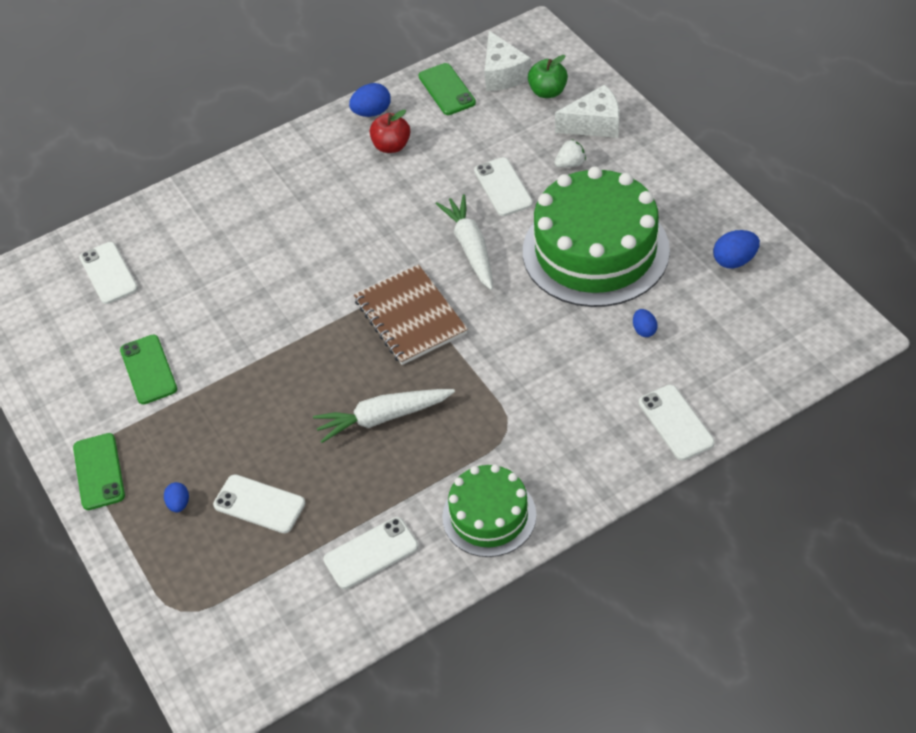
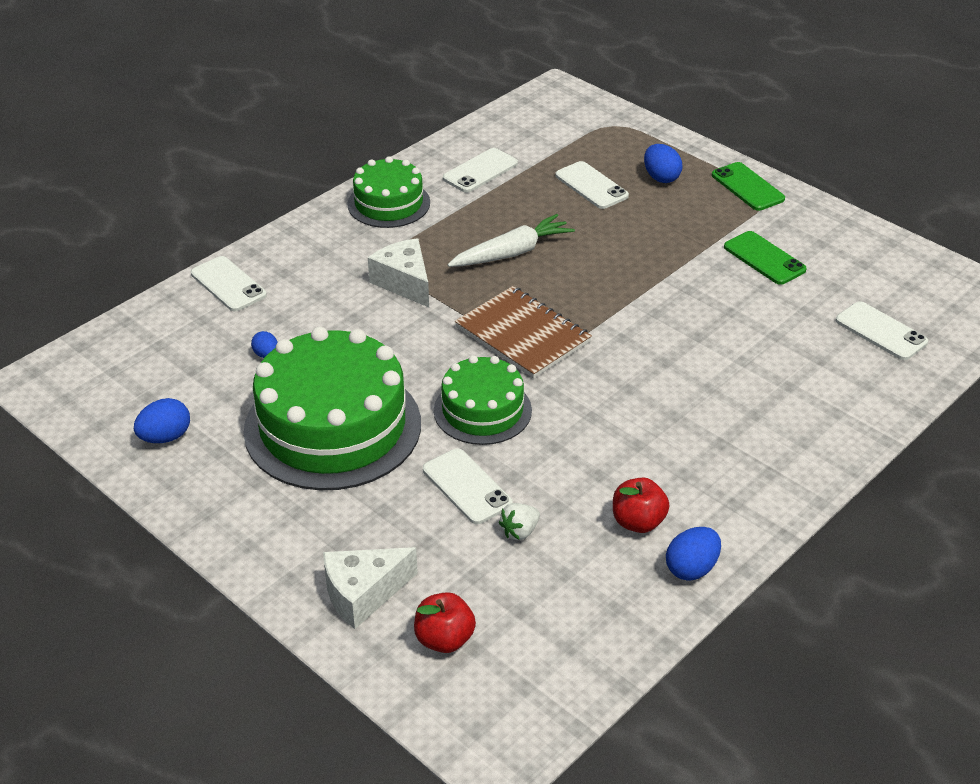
camera: 160 degrees right, 10 degrees down
blue egg [164,482,189,512] -> blue egg [644,144,683,183], size x1.59
white phone [213,475,306,533] -> white phone turned 45 degrees clockwise [555,161,629,209]
green phone [419,63,476,115] -> none
white carrot [436,194,493,290] -> green cake [434,355,532,445]
white cheese [484,31,531,91] -> white cheese moved to [368,238,429,307]
green apple [528,55,568,98] -> red apple [414,592,476,653]
white strawberry [554,139,586,168] -> white strawberry moved to [499,503,540,540]

